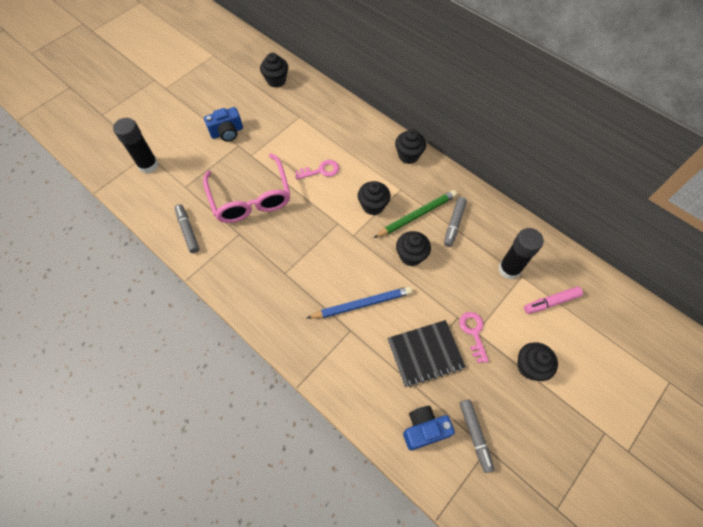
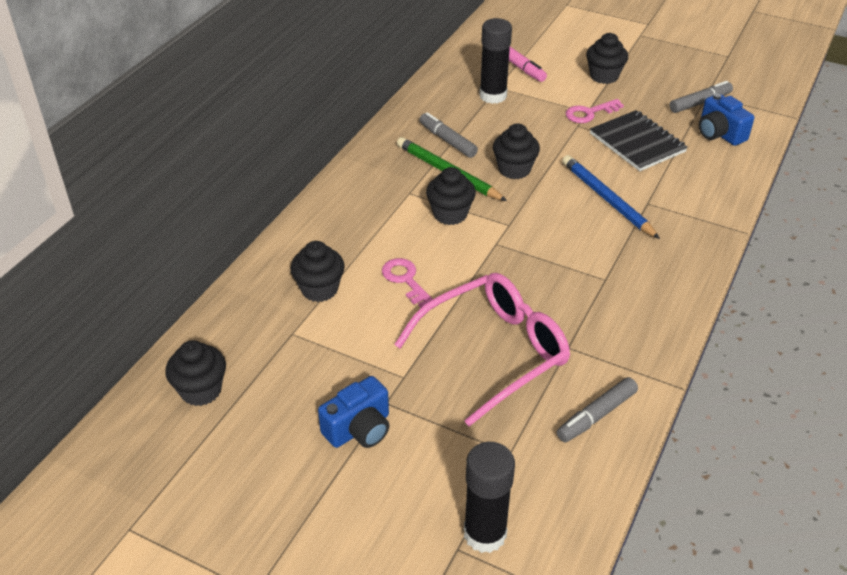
camera: 105 degrees left, 20 degrees down
blue camera [204,107,243,142] -> blue camera turned 90 degrees clockwise [318,376,389,448]
black cupcake [395,129,426,164] -> black cupcake moved to [290,241,345,302]
grey marker [444,197,467,247] -> grey marker turned 135 degrees counterclockwise [419,112,478,158]

